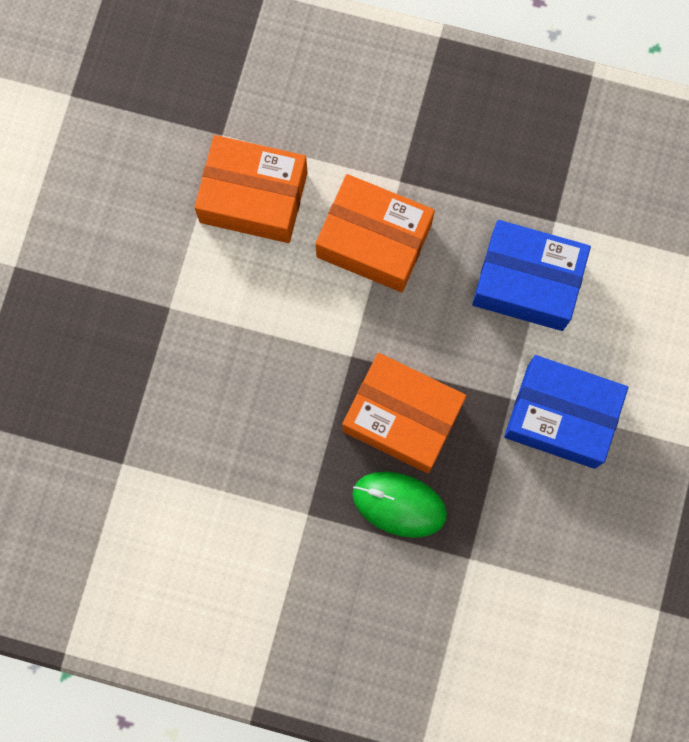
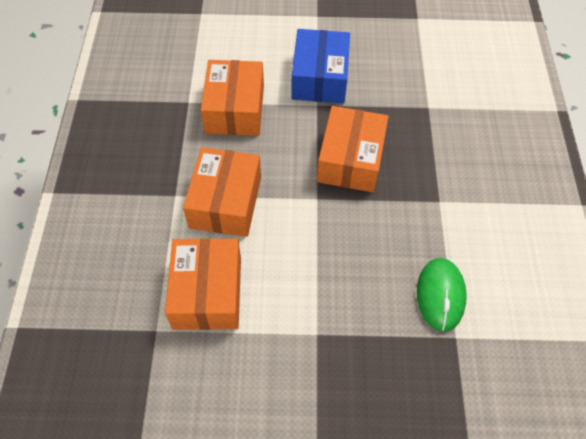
camera: 105 degrees left, 20 degrees down
green mouse [352,471,447,538] -> green mouse moved to [417,258,467,332]
blue box [472,220,591,331] -> orange box [201,60,264,136]

